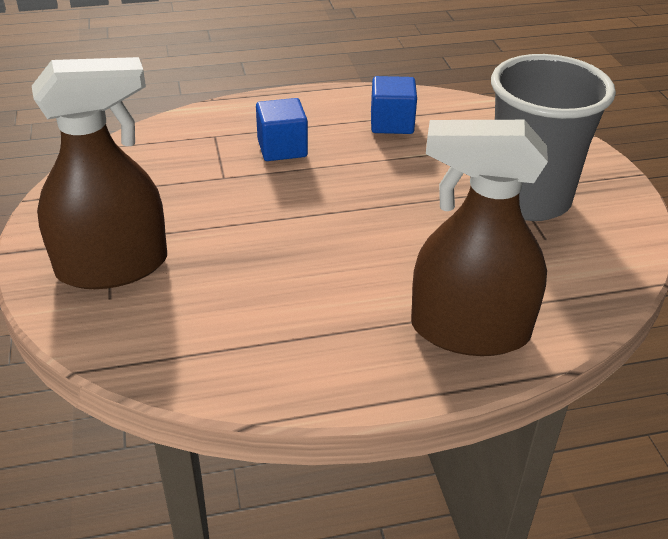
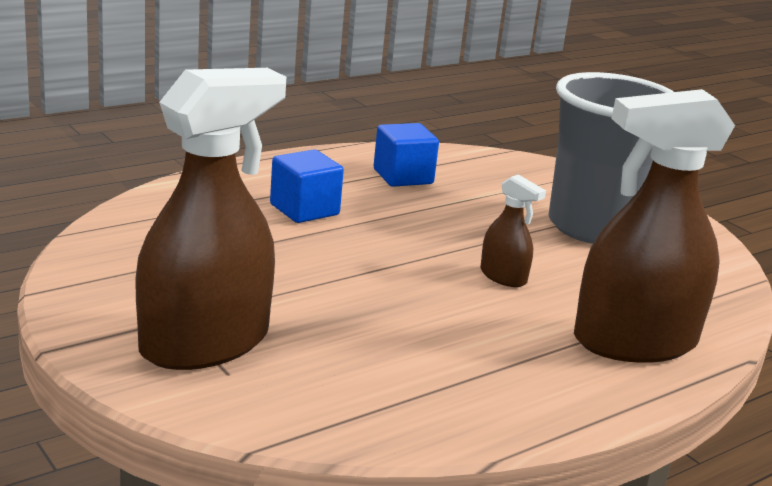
camera: 25 degrees left, 15 degrees down
none -> brown spray bottle [480,174,546,287]

